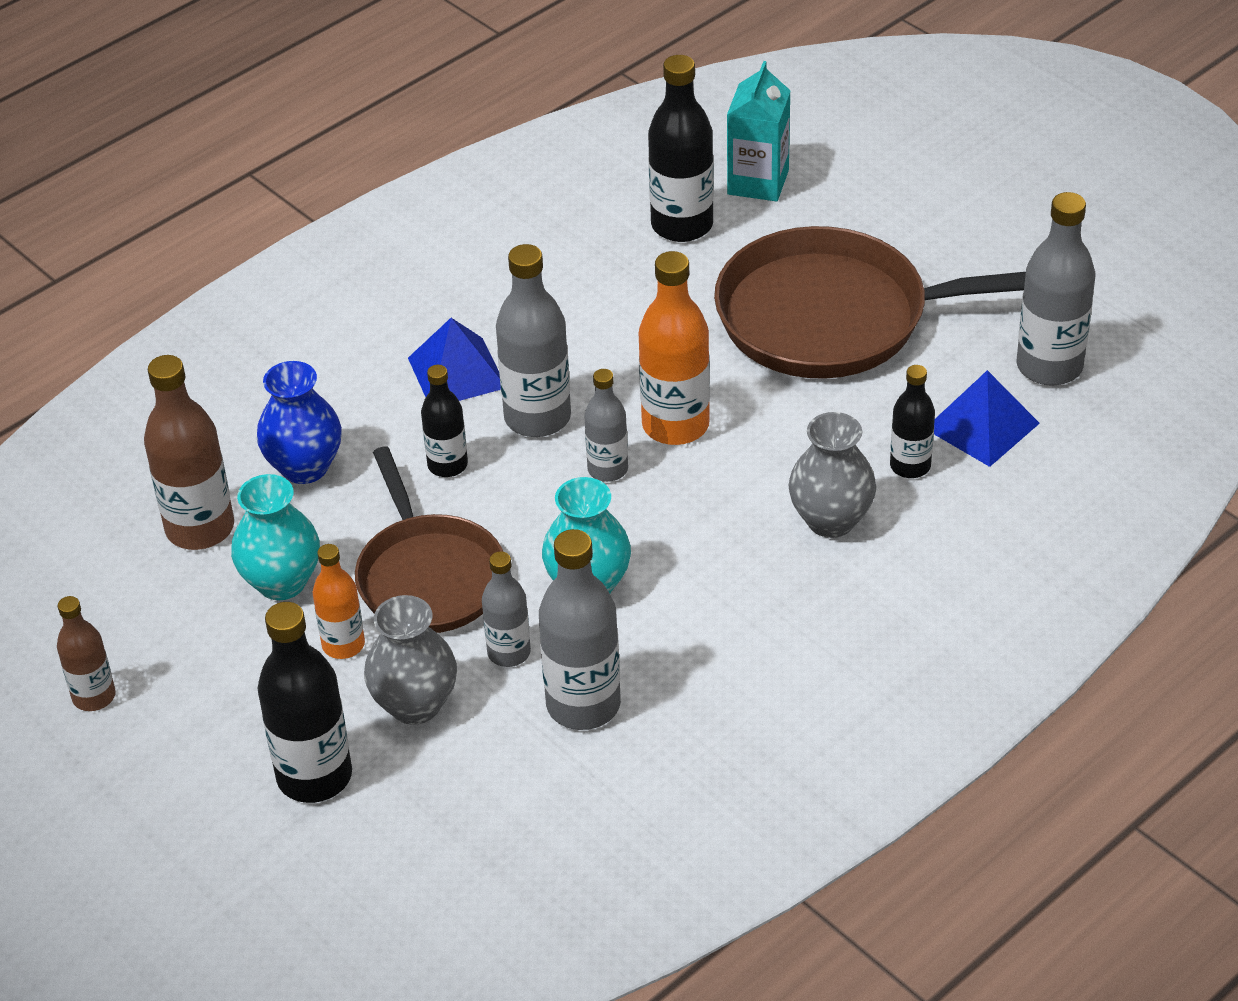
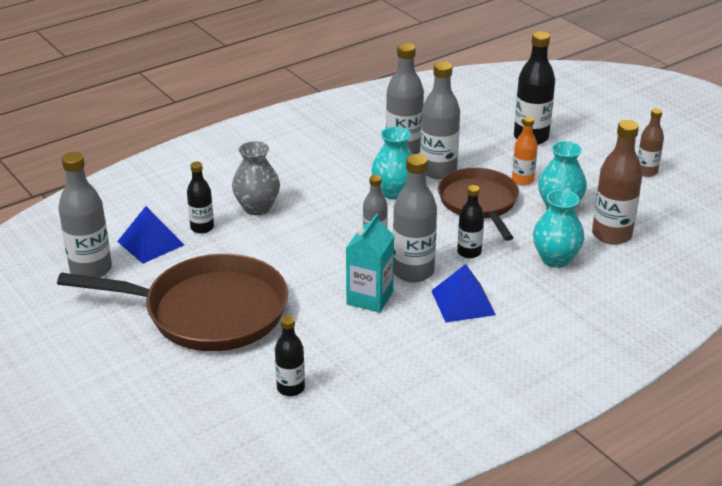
camera: 175 degrees left, 10 degrees down
blue vase [257,361,342,484] -> turquoise vase [533,190,585,268]
grey vase [364,595,457,725] -> none
grey bottle [482,551,531,667] -> grey bottle [420,61,460,179], size x1.69
orange bottle [639,251,710,445] -> none
black bottle [648,55,714,242] -> black bottle [275,315,305,396], size x0.59
turquoise carton [727,61,791,202] -> turquoise carton moved to [346,213,394,313]

